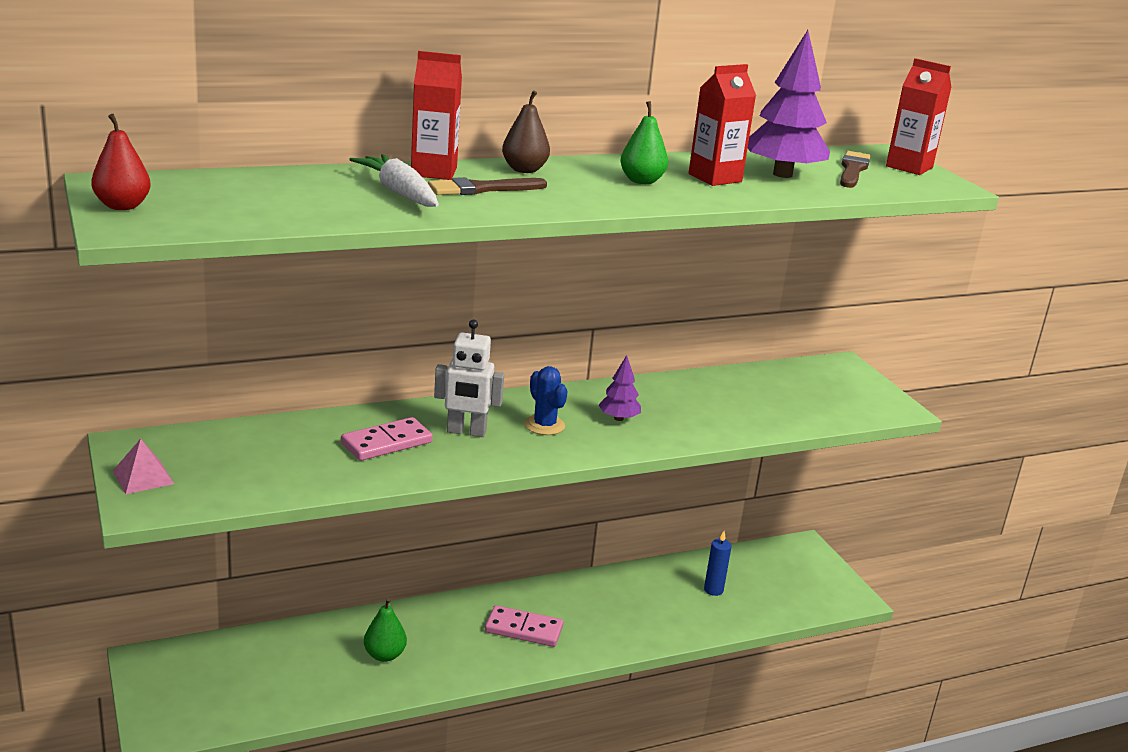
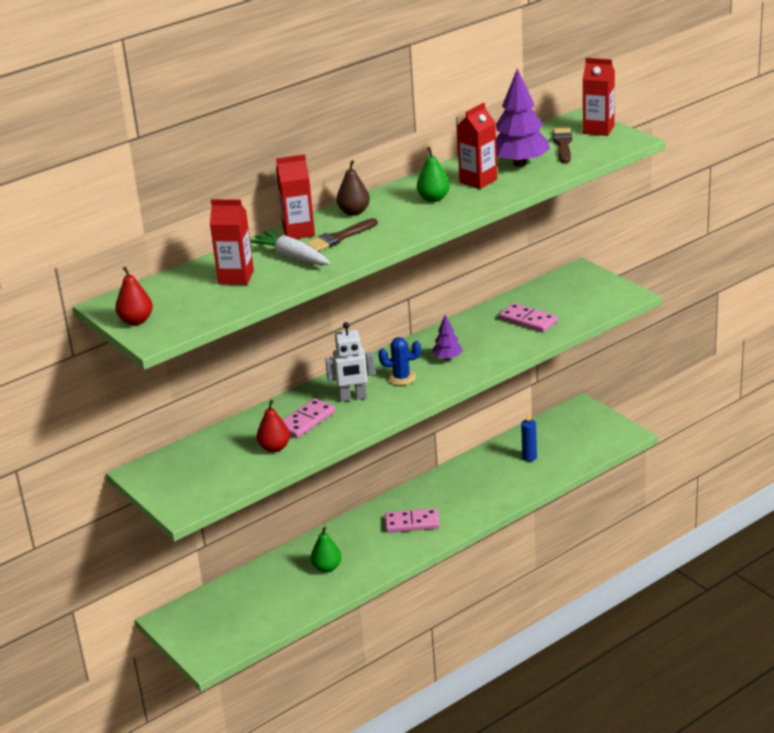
camera: 10 degrees left, 5 degrees up
pink pyramid [113,439,174,494] -> none
blue cactus [524,366,567,435] -> blue cactus turned 45 degrees counterclockwise [378,337,421,386]
none -> red carton [210,199,254,285]
none -> red pear [257,400,290,452]
none -> pink domino [499,303,558,332]

